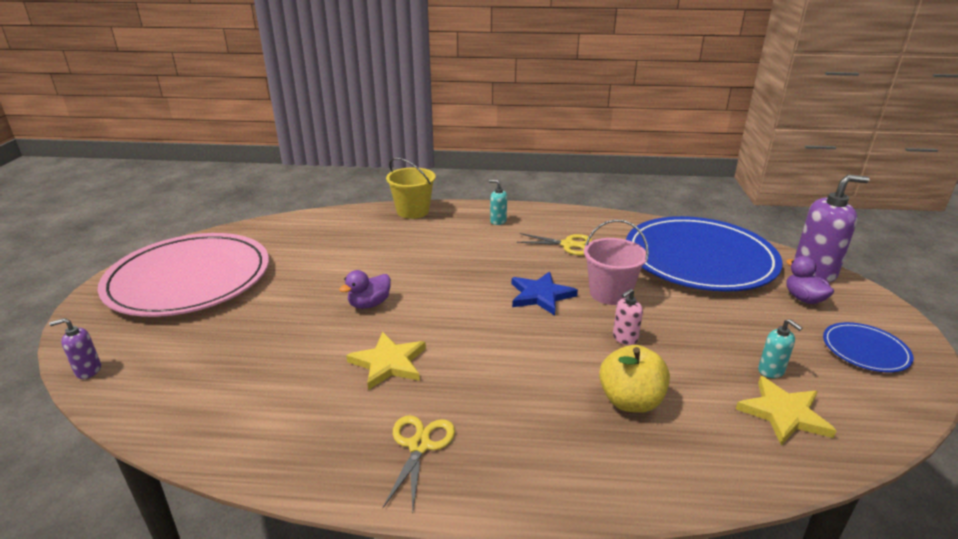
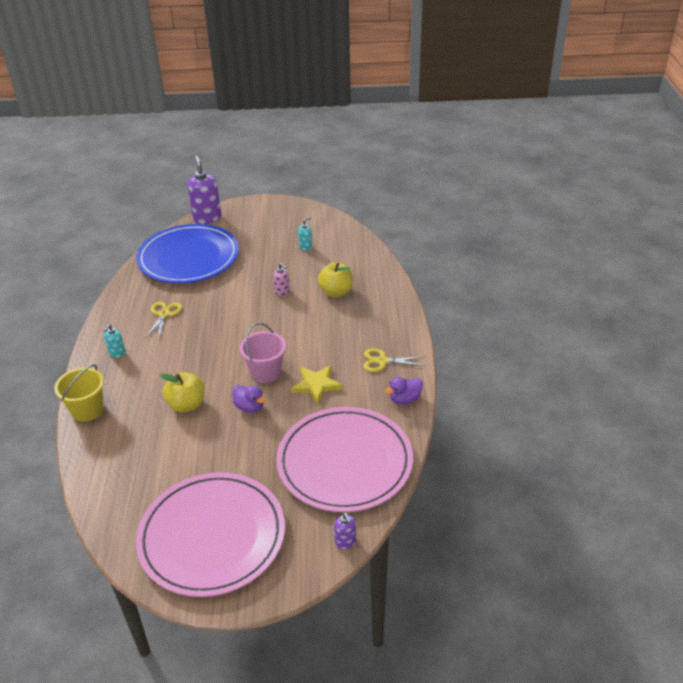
camera: 95 degrees left, 10 degrees up
blue star [512,271,578,316] -> none
pink bucket [584,219,649,305] -> pink bucket moved to [240,323,286,383]
yellow star [736,376,837,445] -> none
purple duck [786,256,834,304] -> purple duck moved to [385,377,423,405]
blue plate [823,322,914,372] -> none
none -> yellow apple [160,372,205,413]
none -> pink plate [276,407,413,512]

